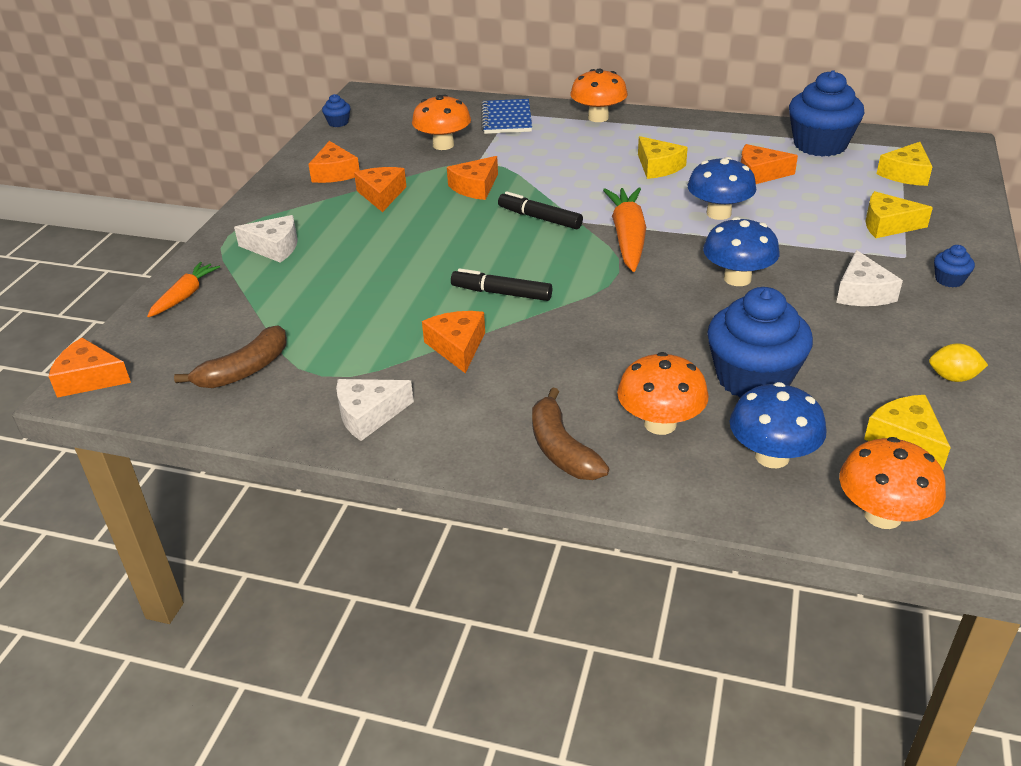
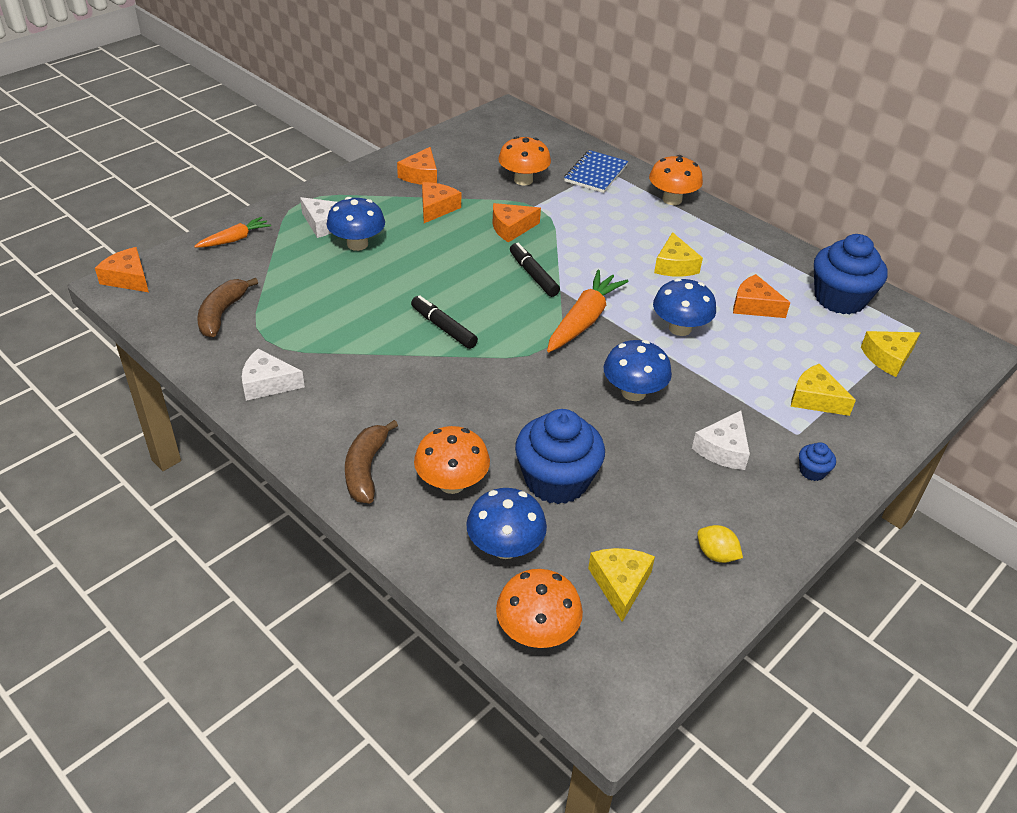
camera: 25 degrees right, 5 degrees up
brown banana [174,326,287,388] -> brown banana turned 120 degrees clockwise [197,278,258,337]
blue cupcake [322,94,350,127] -> none
orange cheese [422,311,485,373] -> none
none -> blue mushroom [326,197,385,251]

